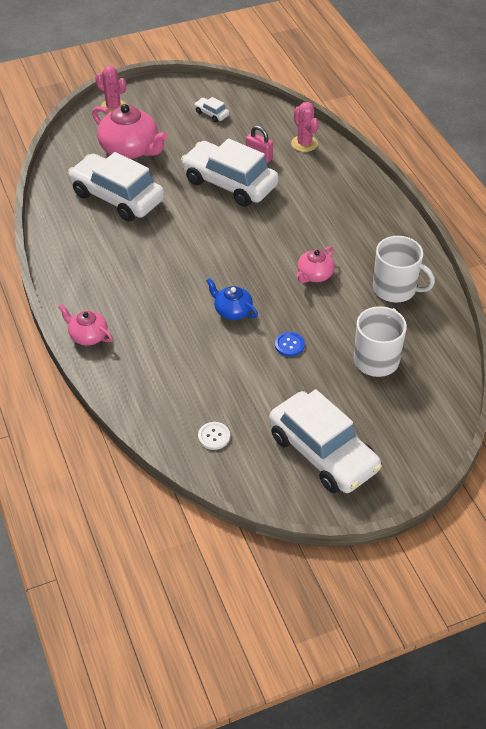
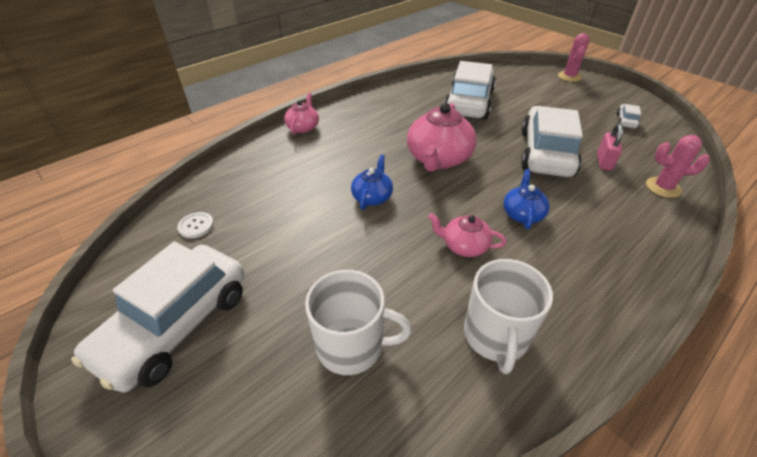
camera: 70 degrees right, 5 degrees down
pink teapot [92,104,168,159] -> pink teapot moved to [407,103,477,172]
blue button [275,332,305,356] -> none
pink cactus [291,102,319,152] -> pink cactus turned 60 degrees clockwise [646,135,710,198]
none -> blue teapot [503,169,550,229]

